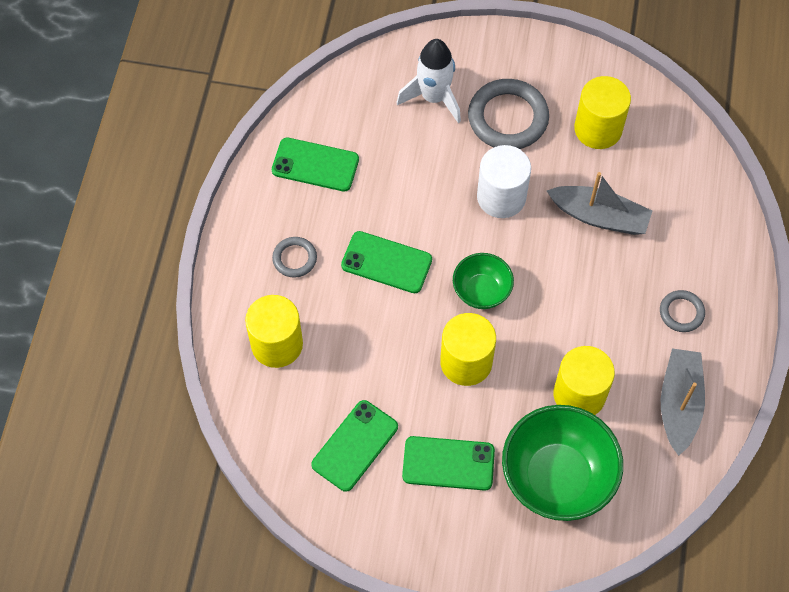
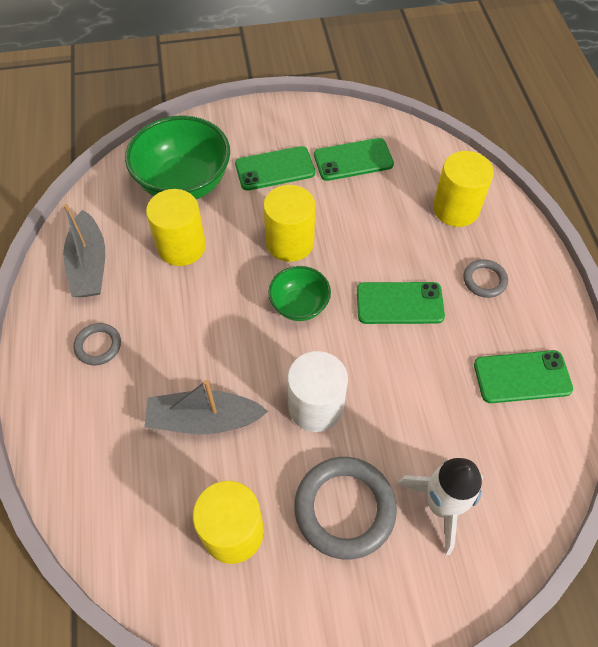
camera: 160 degrees right, 5 degrees down
green phone [311,400,398,492] -> green phone turned 60 degrees clockwise [314,138,394,181]

